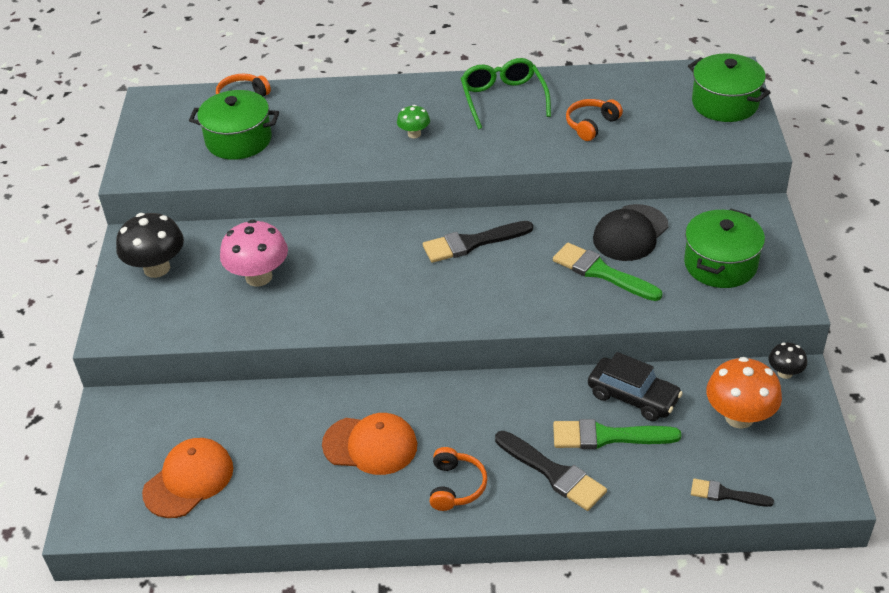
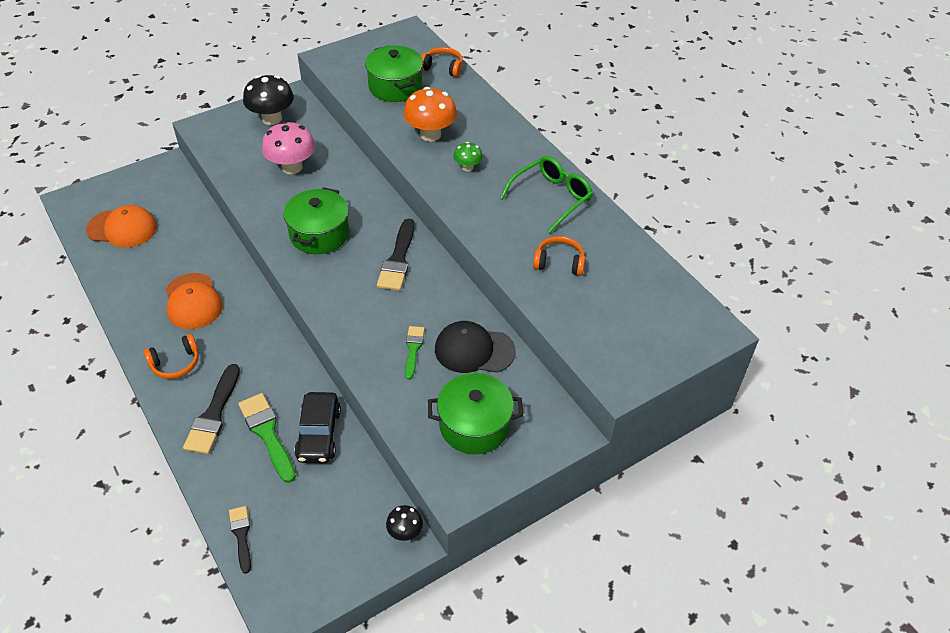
camera: 55 degrees right, 5 degrees up
black brush [423,221,533,263] -> black brush turned 120 degrees counterclockwise [377,219,415,291]
green brush [553,243,662,301] -> green brush [405,326,425,379], size x0.61
green pot [688,53,771,122] -> green pot moved to [283,187,349,254]
orange mushroom [706,357,782,429] -> orange mushroom moved to [403,87,457,141]

